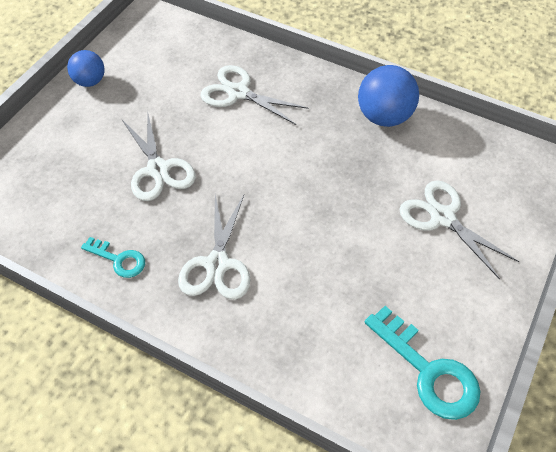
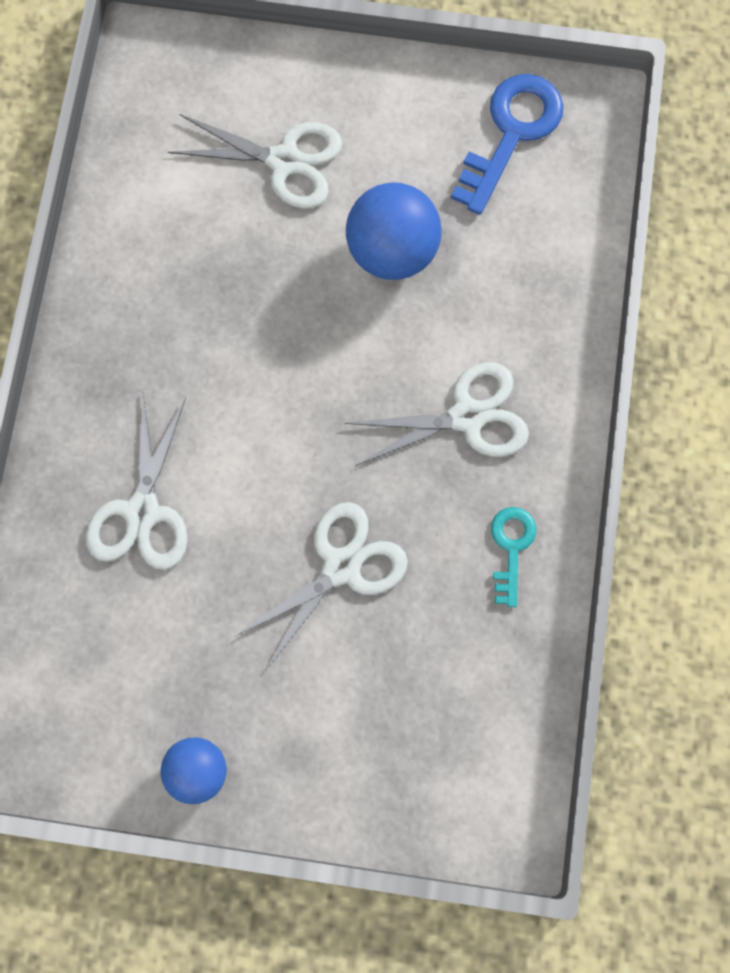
camera: 110 degrees left, 20 degrees up
blue ball [358,65,419,127] -> blue ball moved to [346,182,442,280]
turquoise key [365,306,481,420] -> blue key [451,74,563,215]
white scissors [399,180,520,280] -> white scissors turned 105 degrees counterclockwise [168,114,342,209]

